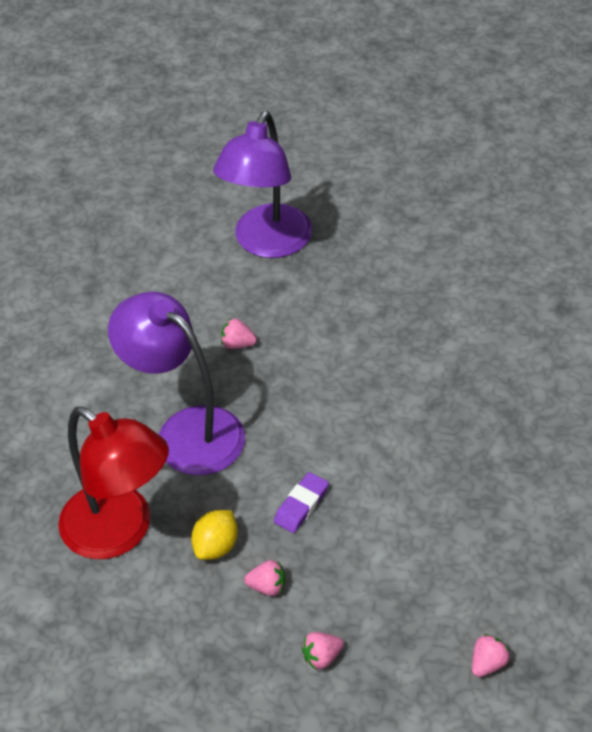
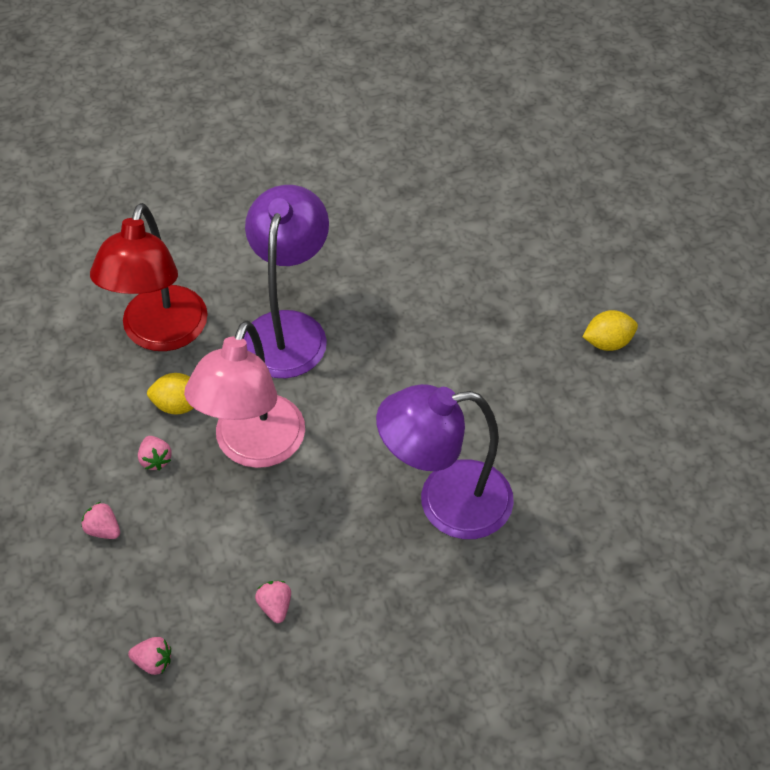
camera: 60 degrees right, 5 degrees up
purple lamp [213,111,312,258] -> purple lamp moved to [376,384,514,539]
pink strawberry [221,319,257,349] -> pink strawberry moved to [255,581,291,623]
purple eraser [274,472,329,533] -> pink lamp [184,320,305,468]
none -> yellow lemon [582,310,638,351]

